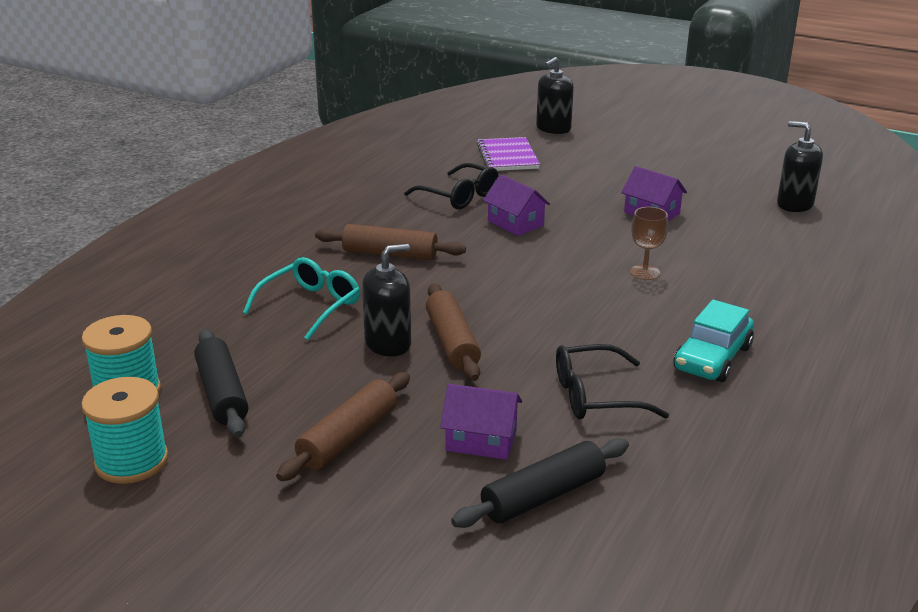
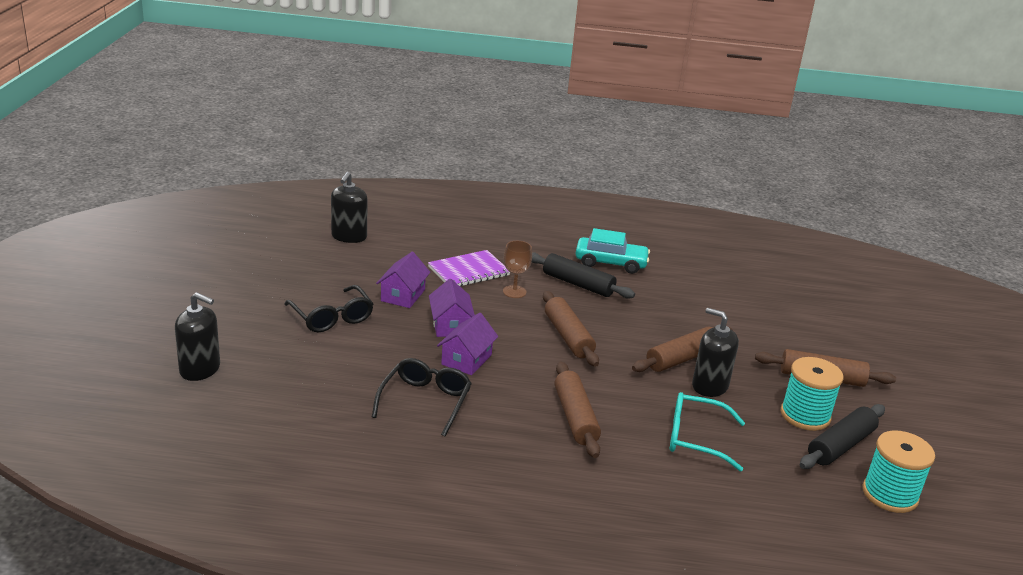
camera: 115 degrees left, 0 degrees up
turquoise spool [81,377,168,484] -> turquoise spool moved to [781,357,843,431]
purple house [440,384,522,460] -> purple house moved to [429,279,475,337]
black rolling pin [451,438,629,528] -> black rolling pin moved to [532,252,635,299]
purple notebook [477,137,540,171] -> purple notebook moved to [428,250,510,287]
black glasses [556,344,669,419] -> black glasses moved to [284,285,373,332]
none -> brown rolling pin [543,291,599,367]

